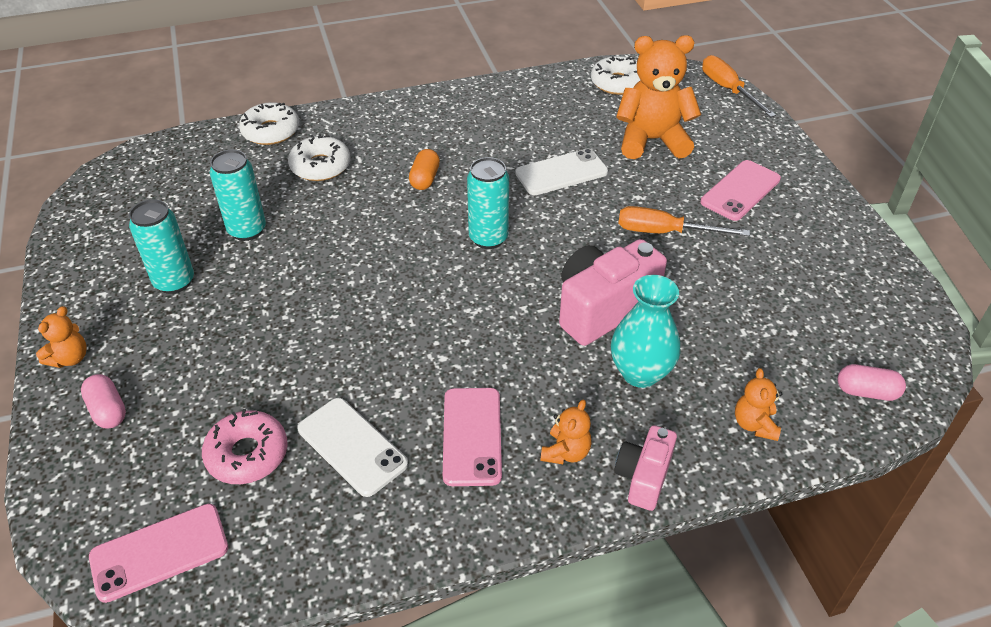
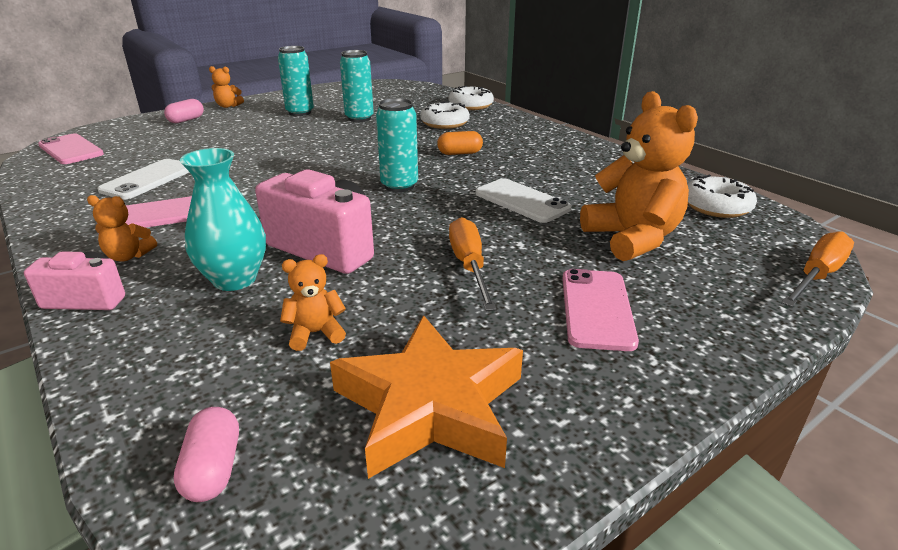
camera: 70 degrees right, 15 degrees down
pink donut [202,409,288,484] -> none
pink phone [701,160,781,221] -> pink phone turned 75 degrees clockwise [562,269,639,351]
orange teddy bear [735,368,782,441] -> orange teddy bear moved to [280,254,346,351]
none -> orange star [330,315,523,479]

